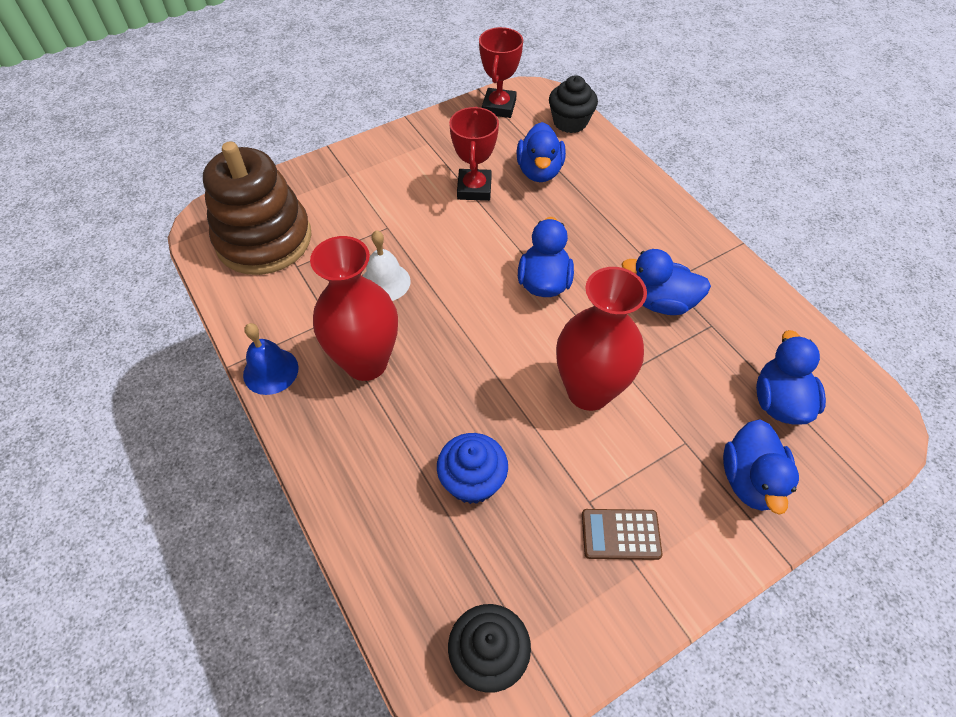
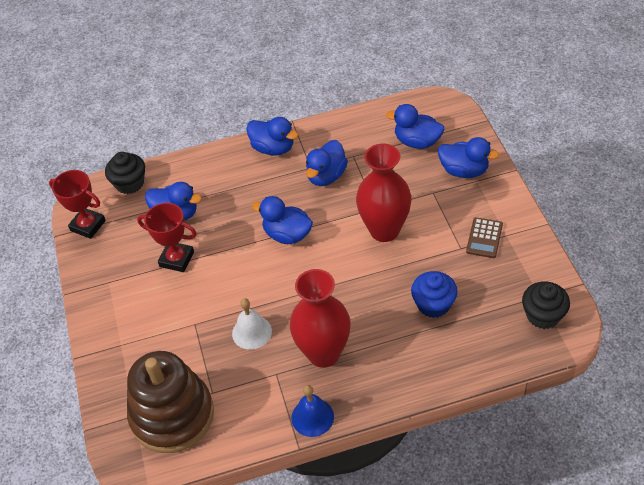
camera: 70 degrees left, 5 degrees down
none -> blue duck [246,117,299,156]

